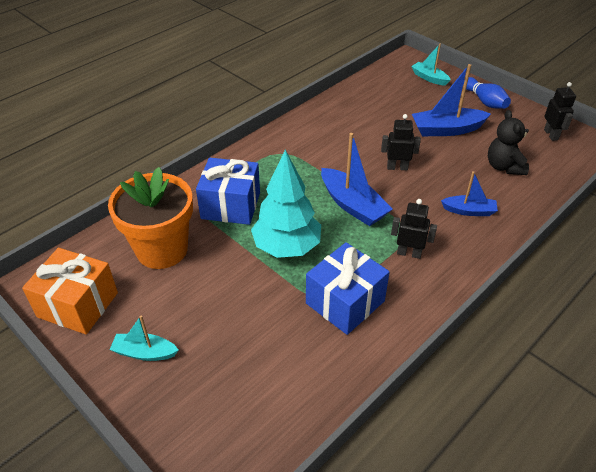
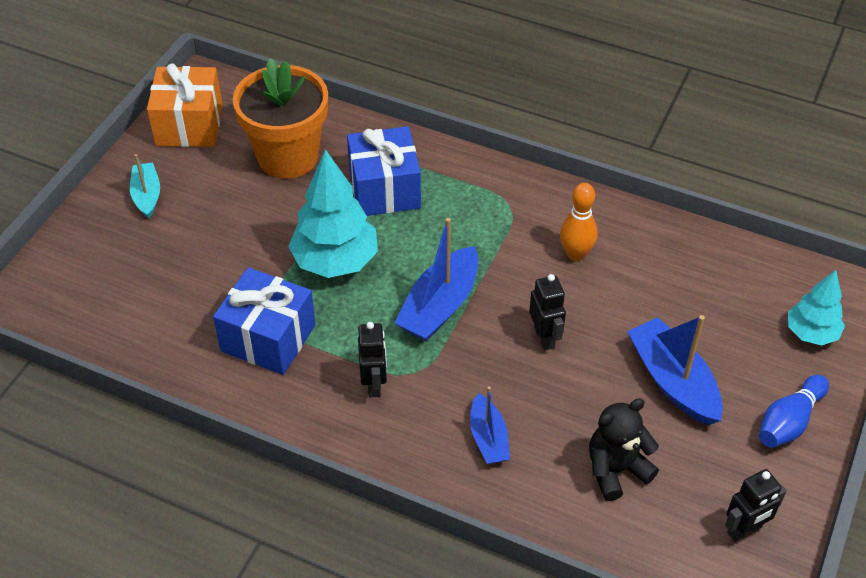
camera: 70 degrees right, 5 degrees up
turquoise boat [411,44,451,86] -> turquoise tree [788,270,845,346]
none -> orange bowling pin [560,183,598,261]

